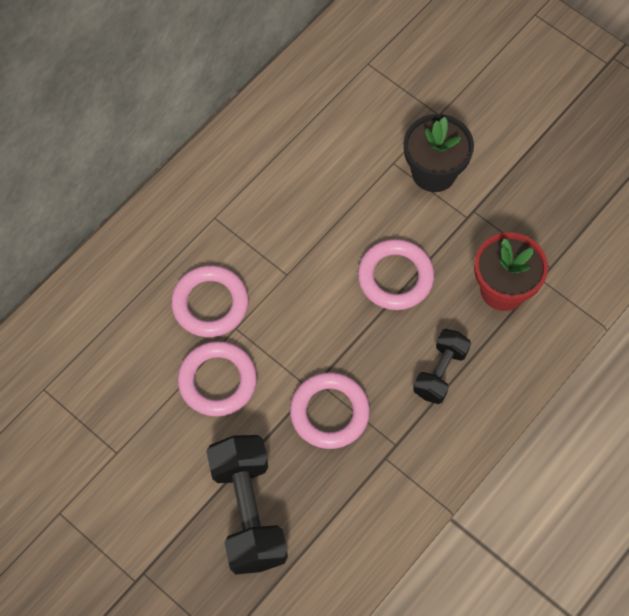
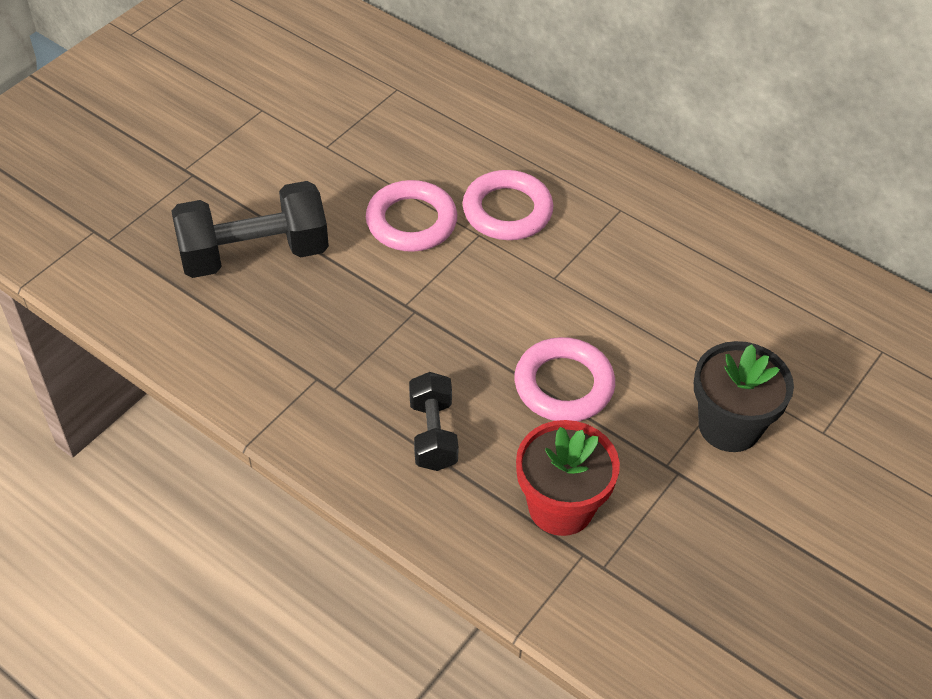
camera: 85 degrees right, 15 degrees down
pink ring [290,372,370,449] -> none
black dumbbell [413,329,471,404] -> black dumbbell turned 60 degrees clockwise [409,372,459,471]

